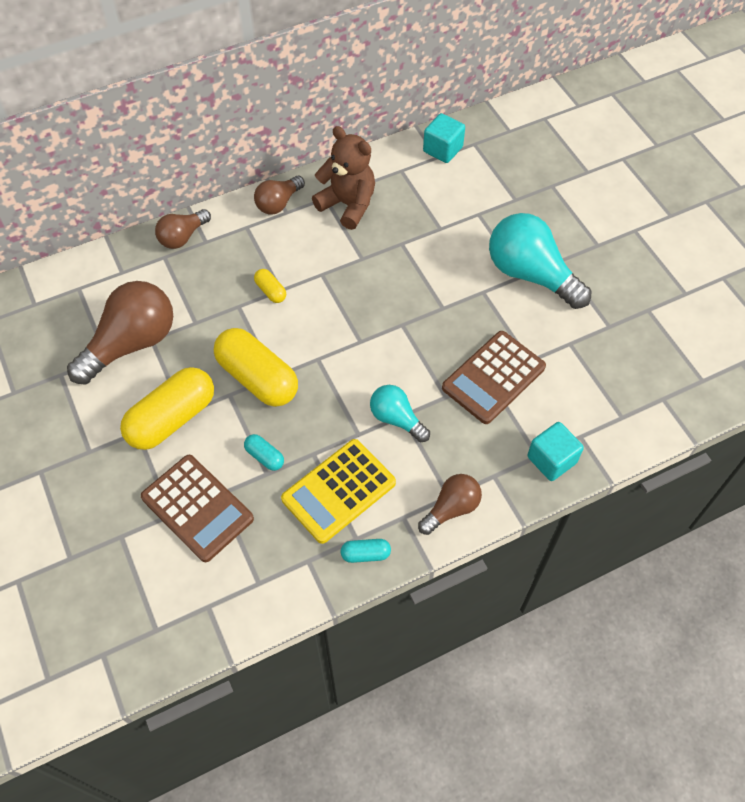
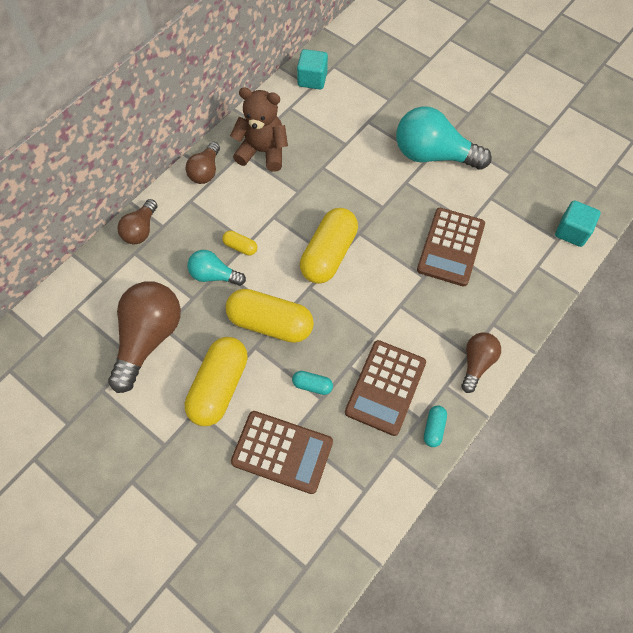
camera: 25 degrees left, 5 degrees up
yellow calculator [281,439,396,544] -> brown calculator [345,340,426,436]
turquoise capsule [340,539,391,563] -> turquoise capsule turned 45 degrees counterclockwise [424,405,447,447]
turquoise light bulb [370,385,430,442] -> turquoise light bulb moved to [187,250,246,286]
turquoise cube [527,422,584,481] -> turquoise cube moved to [555,200,601,247]
none -> yellow capsule [300,208,358,284]

